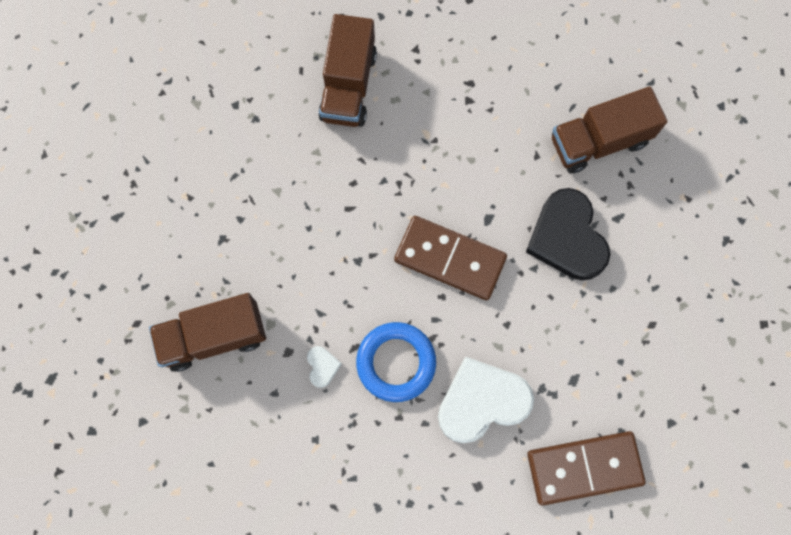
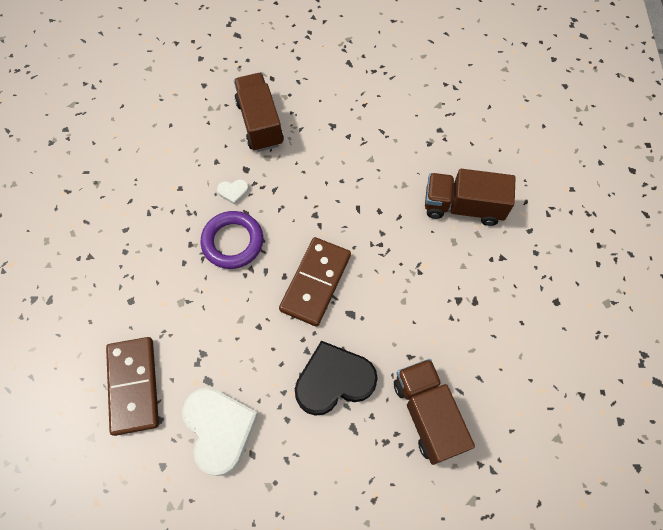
camera: 90 degrees right, 10 degrees down
blue ring [356,322,436,402] -> purple ring [200,211,263,269]
white heart [438,357,534,443] -> white heart moved to [182,388,259,476]

